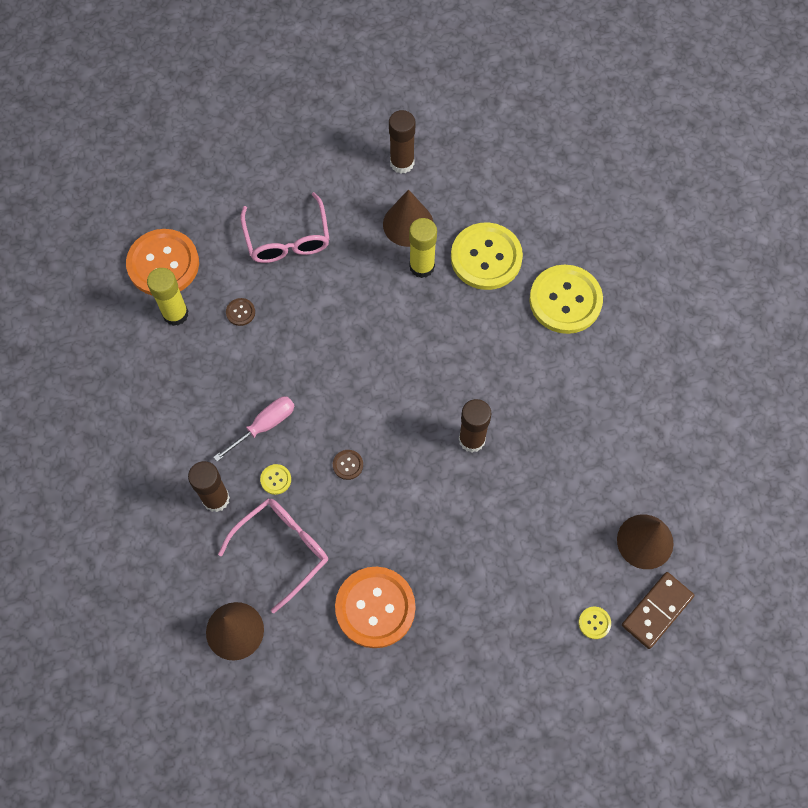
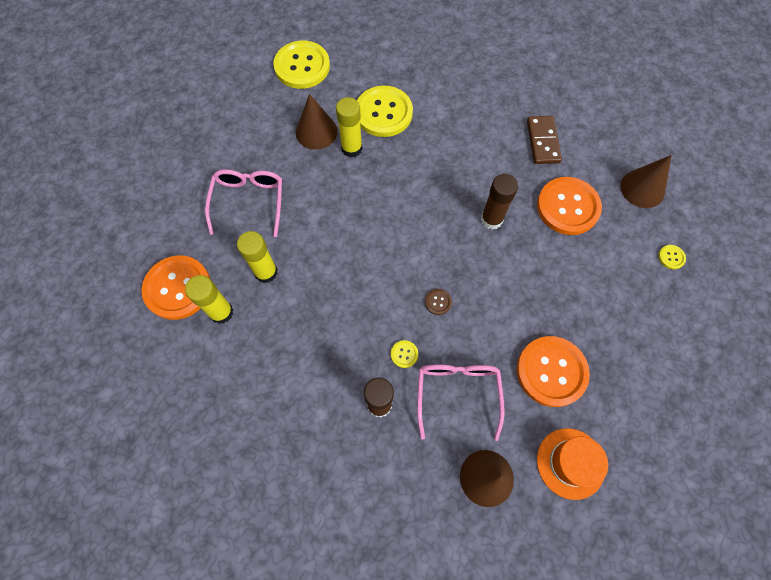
camera: 45 degrees left, 0 degrees up
pink screwdriver [213,396,294,462] -> none
brown button [226,298,255,326] -> yellow glue stick [237,231,278,283]
pink glasses [240,192,330,263] -> pink glasses turned 120 degrees counterclockwise [205,169,282,237]
brown glue stick [389,110,415,174] -> none
yellow button [529,265,603,334] -> yellow button moved to [273,41,330,89]
brown domino [622,572,694,649] -> brown domino moved to [527,116,562,164]
none -> orange button [537,177,602,235]
none -> orange hat [537,428,608,500]

